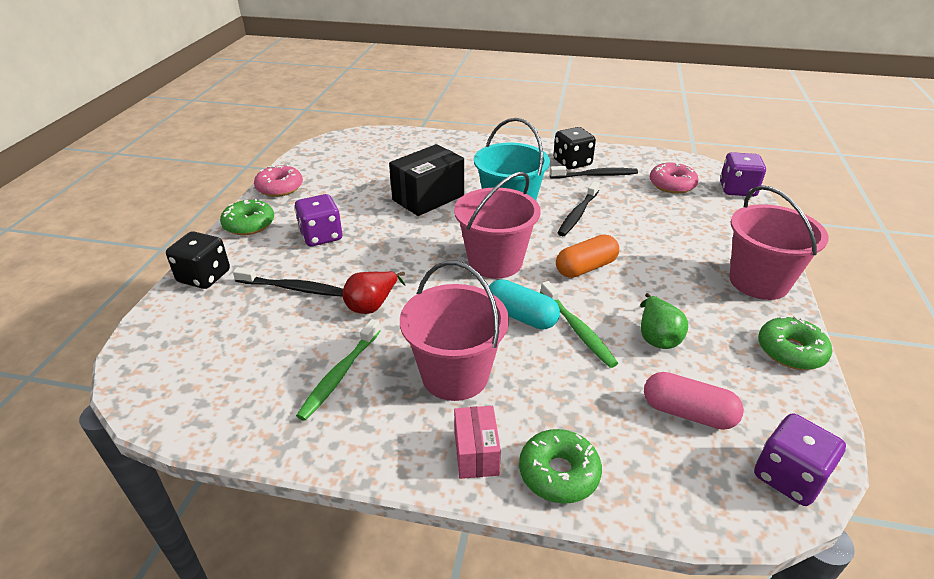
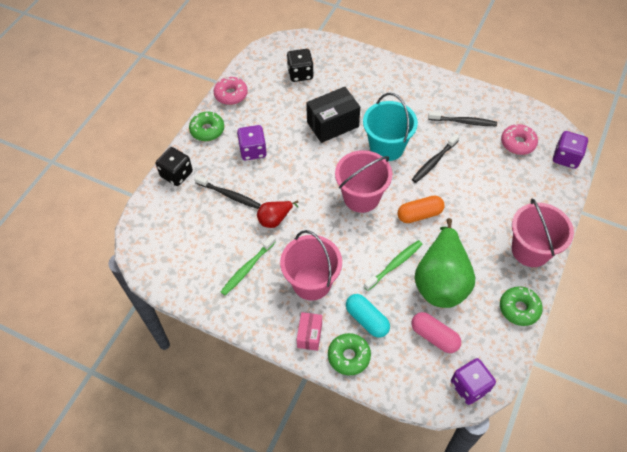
camera: 15 degrees right, 20 degrees up
turquoise capsule [489,279,560,330] -> turquoise capsule moved to [346,294,390,338]
green toothbrush [540,281,618,368] -> green toothbrush turned 120 degrees counterclockwise [364,240,423,291]
black dice [553,127,596,170] -> black dice moved to [287,49,314,82]
green pear [640,293,688,349] -> green pear [415,218,475,308], size x2.06

